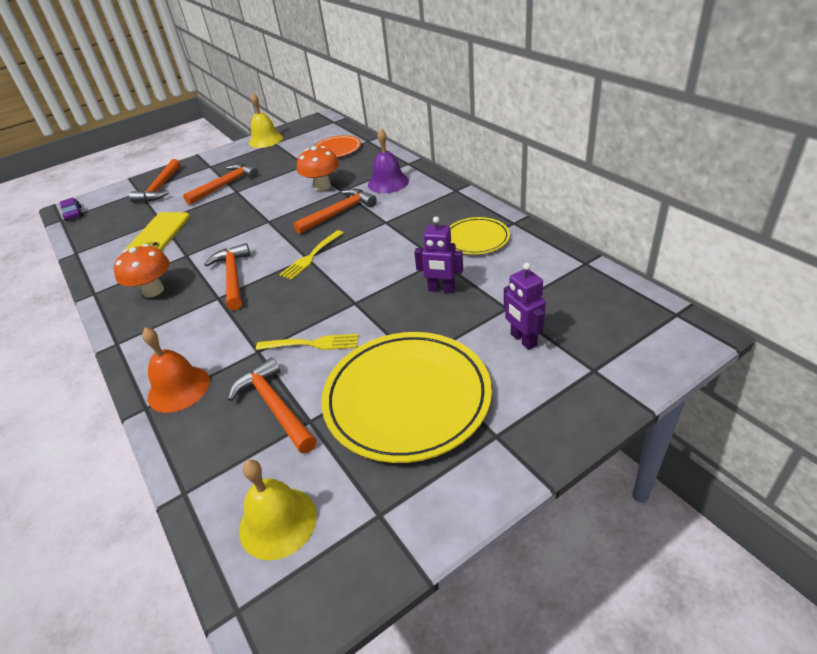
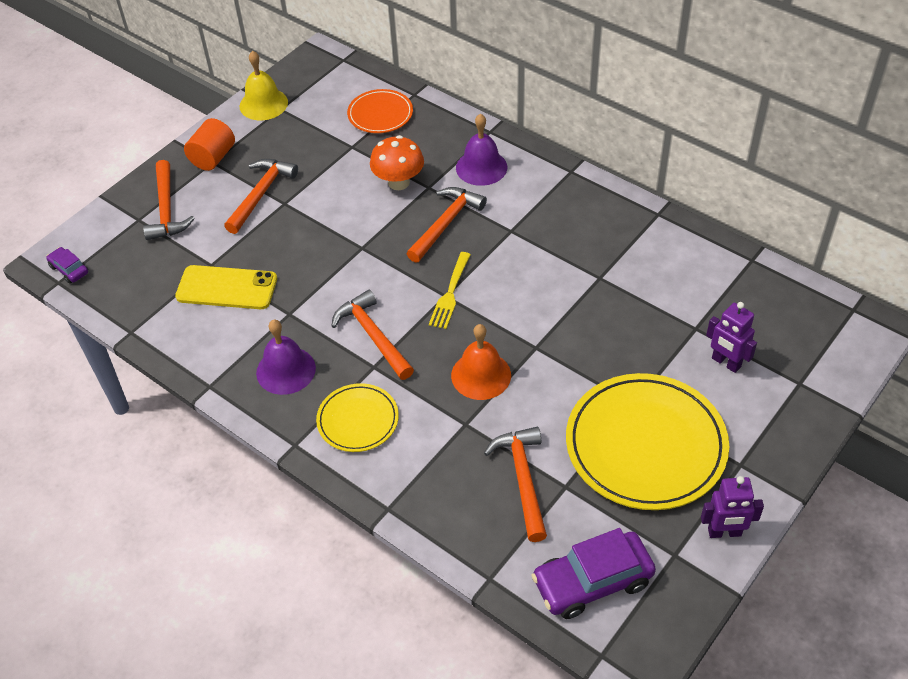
camera: 20 degrees left, 10 degrees up
orange mushroom [114,244,170,298] -> purple bell [256,319,316,395]
yellow phone [126,212,190,251] -> yellow phone turned 75 degrees counterclockwise [175,265,277,309]
orange bell [142,327,210,413] -> orange bell moved to [451,324,511,400]
orange hammer [228,357,317,453] -> orange hammer turned 45 degrees clockwise [484,427,547,542]
yellow bell [239,460,317,560] -> purple car [531,528,656,619]
yellow fork [256,334,359,350] -> none
purple robot [414,217,463,293] -> purple robot moved to [701,476,764,538]
yellow plate [450,217,510,254] -> yellow plate moved to [316,383,399,452]
none -> orange cylinder [184,118,235,171]

